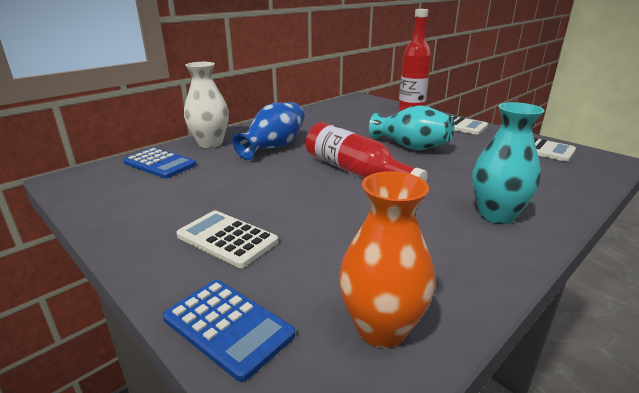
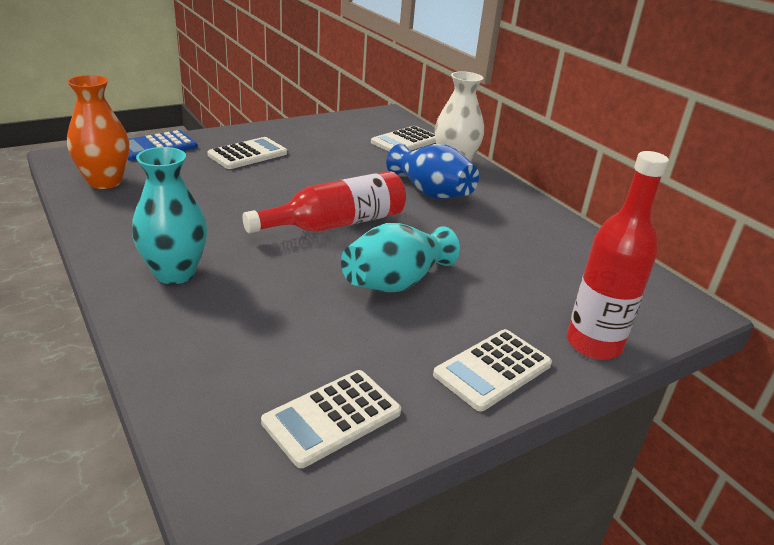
camera: 100 degrees right, 5 degrees up
blue calculator [123,148,197,178] -> white calculator [371,126,436,152]

